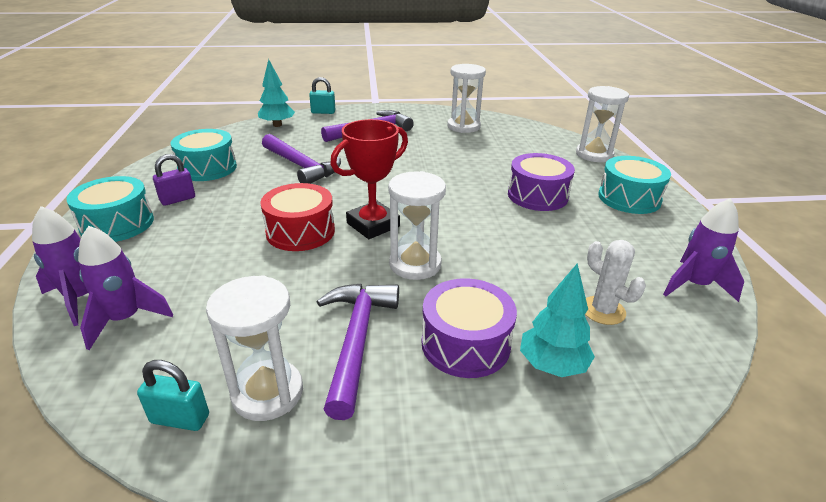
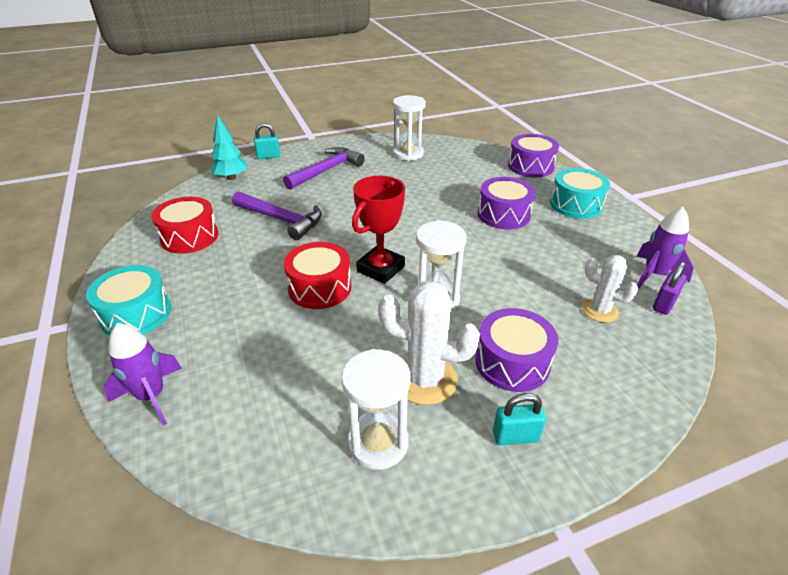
camera: 15 degrees left, 5 degrees up
purple rocket [78,226,173,350] -> none
turquoise padlock [137,360,209,431] -> turquoise padlock moved to [493,393,546,445]
purple padlock [153,154,195,206] -> purple padlock moved to [653,262,687,315]
turquoise drum [171,129,237,181] -> red drum [151,197,218,254]
purple hammer [317,283,399,420] -> white cactus [378,281,480,405]
turquoise tree [520,264,595,377] -> none
white hourglass [576,86,629,162] -> purple drum [508,134,559,178]

